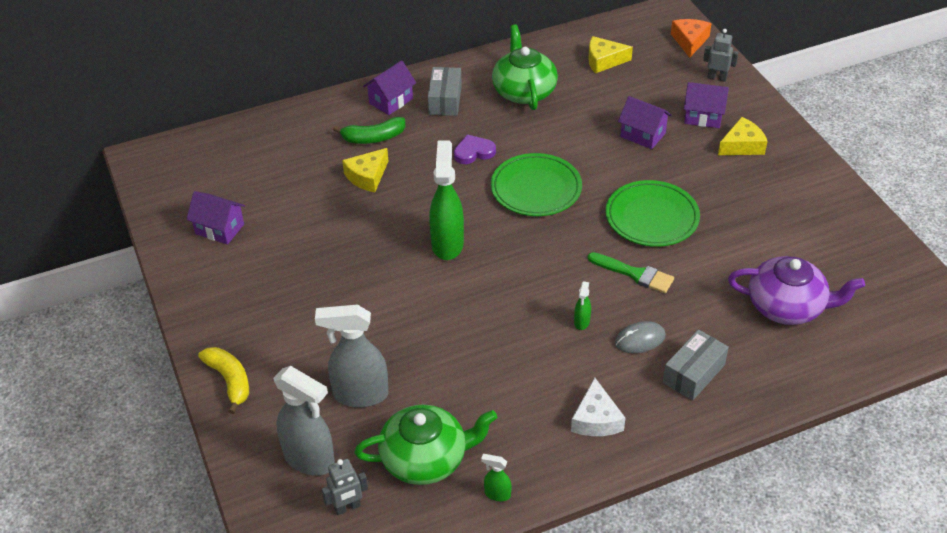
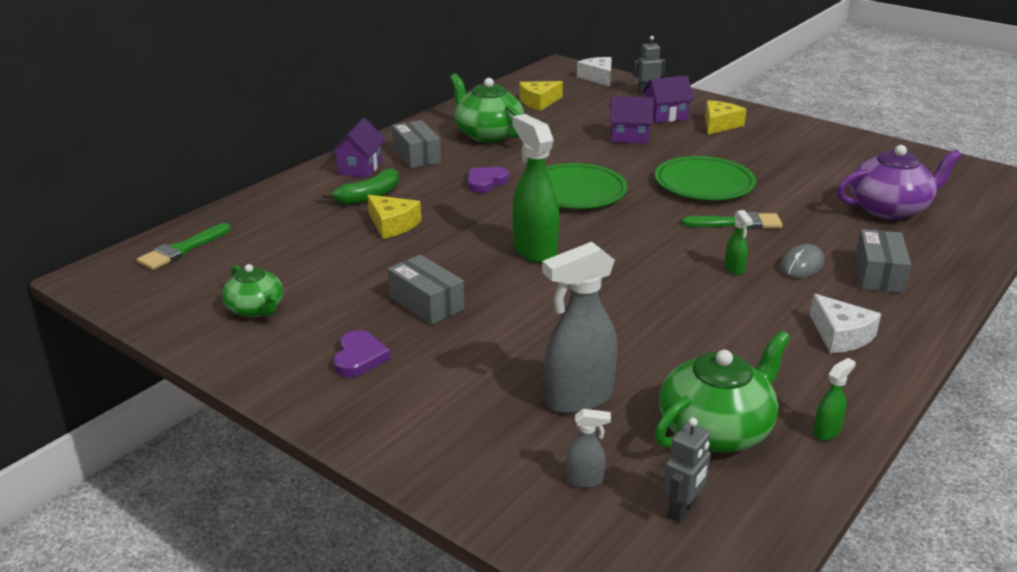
camera: 30 degrees left, 15 degrees down
purple house [186,191,245,245] -> green teapot [222,264,284,317]
yellow banana [198,347,249,414] -> none
grey spray bottle [273,366,335,476] -> grey spray bottle [566,409,611,488], size x0.45
yellow cheese [342,148,388,192] -> yellow cheese turned 60 degrees counterclockwise [367,195,421,239]
green spray bottle [481,454,512,501] -> green spray bottle turned 150 degrees clockwise [813,358,856,440]
orange cheese [671,19,712,58] -> white cheese [577,57,612,86]
none -> green brush [137,223,231,270]
none -> purple heart [333,330,391,377]
none -> grey box [388,255,465,325]

